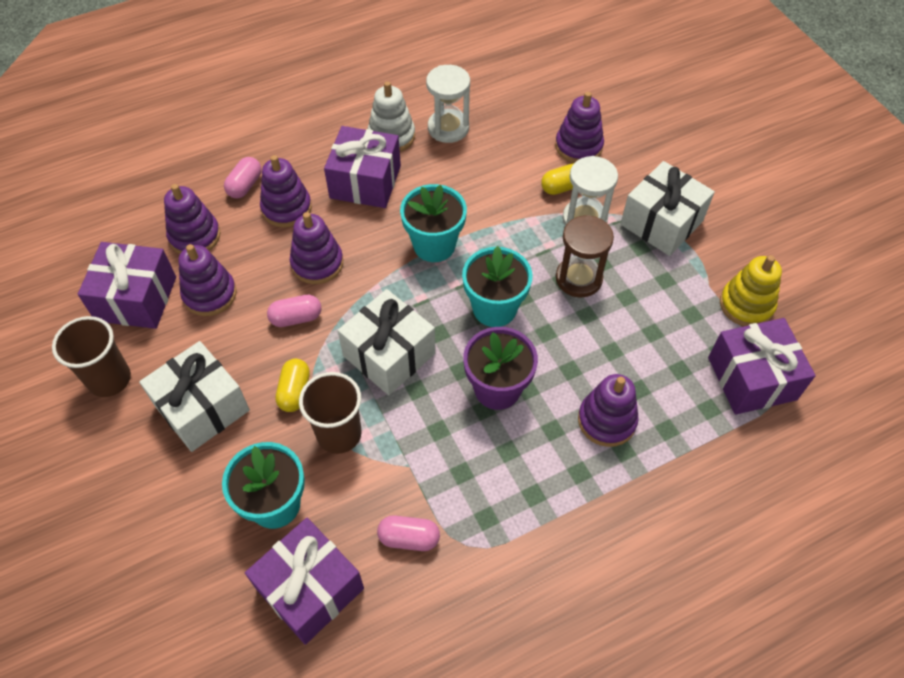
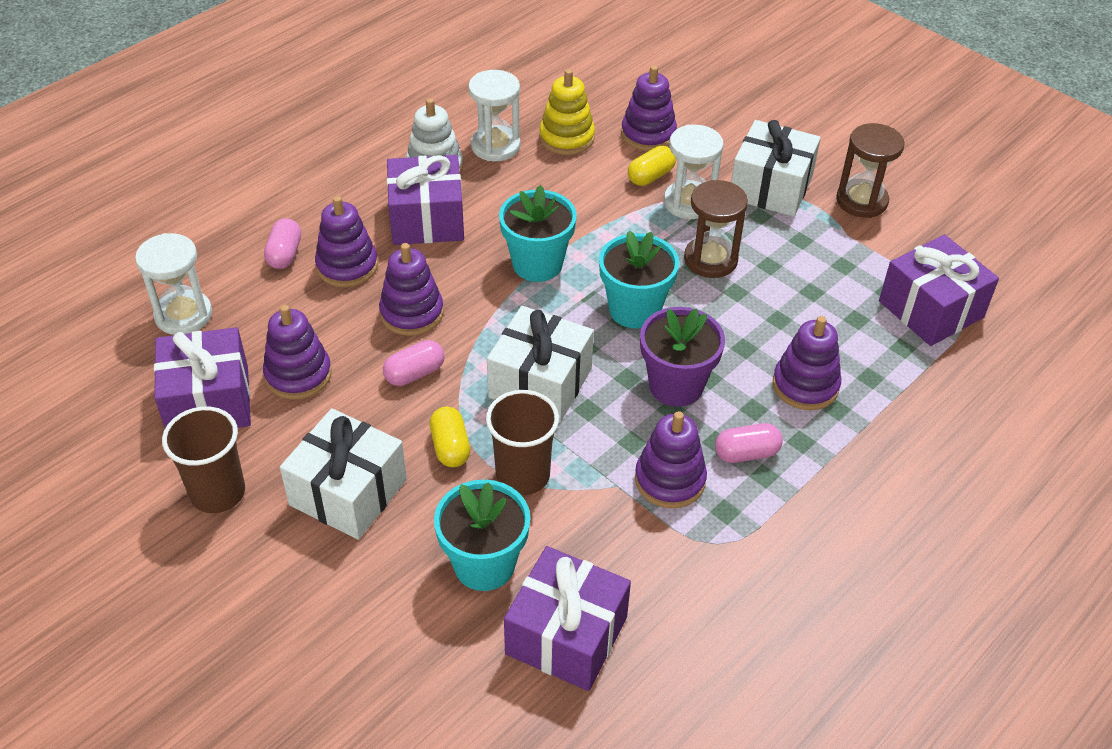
camera: 20 degrees left, 10 degrees down
purple stacking toy [164,184,221,254] -> purple stacking toy moved to [635,411,707,509]
pink capsule [377,515,440,551] -> pink capsule moved to [715,423,783,463]
yellow stacking toy [720,255,782,326] -> yellow stacking toy moved to [539,69,595,155]
none -> white hourglass [135,233,212,335]
none -> brown hourglass [836,123,904,218]

